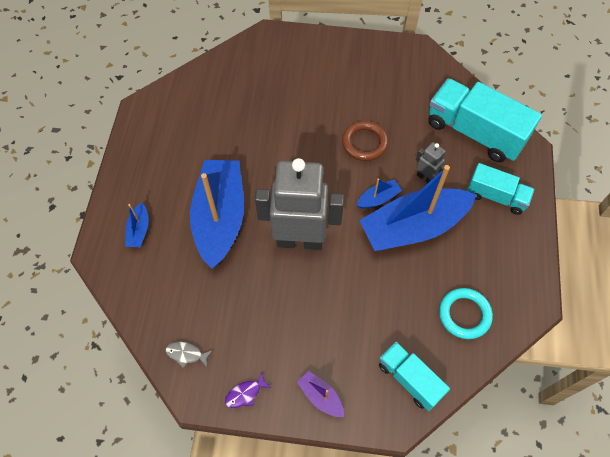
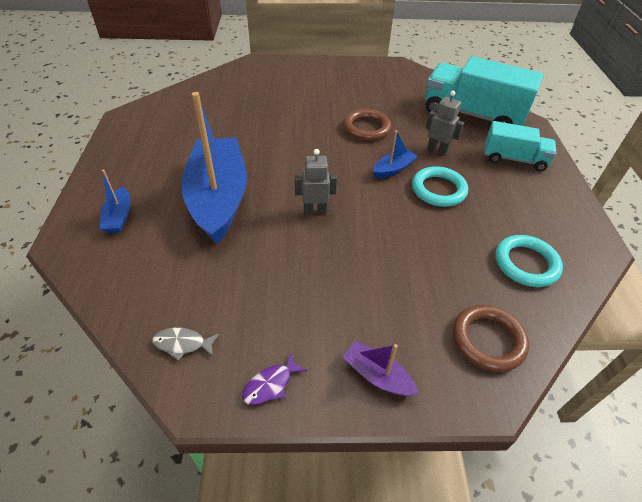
camera: 10 degrees left, 15 degrees down
grey robot [255,158,344,250] -> grey robot [295,149,337,214], size x0.43
blue boat [359,165,477,251] -> turquoise ring [412,166,468,207]
turquoise truck [379,342,450,411] -> brown ring [453,304,529,372]

